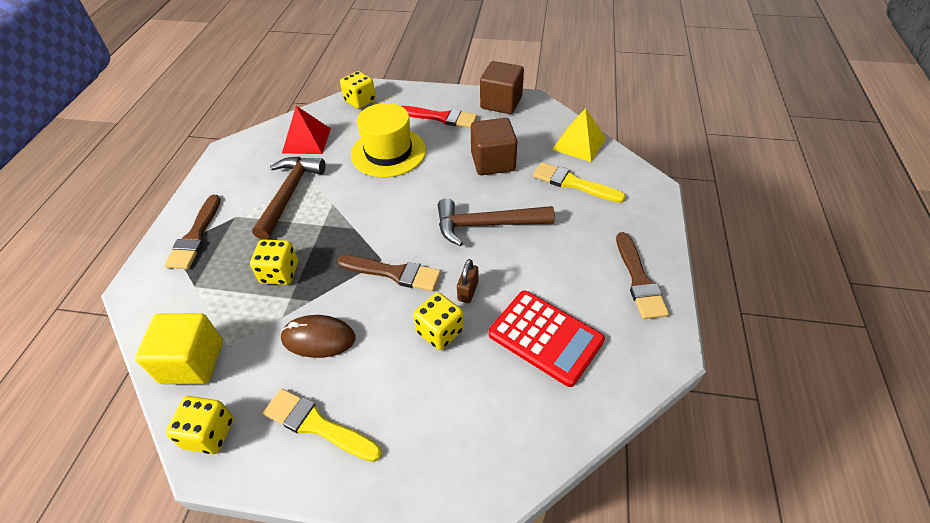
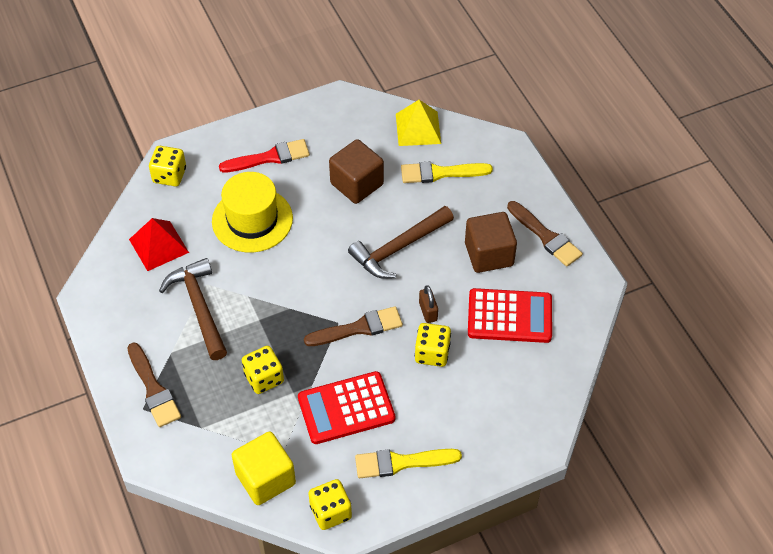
camera: 35 degrees left, 5 degrees up
brown mouse [280,315,355,358] -> red calculator [298,371,395,444]
brown cube [480,61,524,114] -> brown cube moved to [465,212,517,273]

